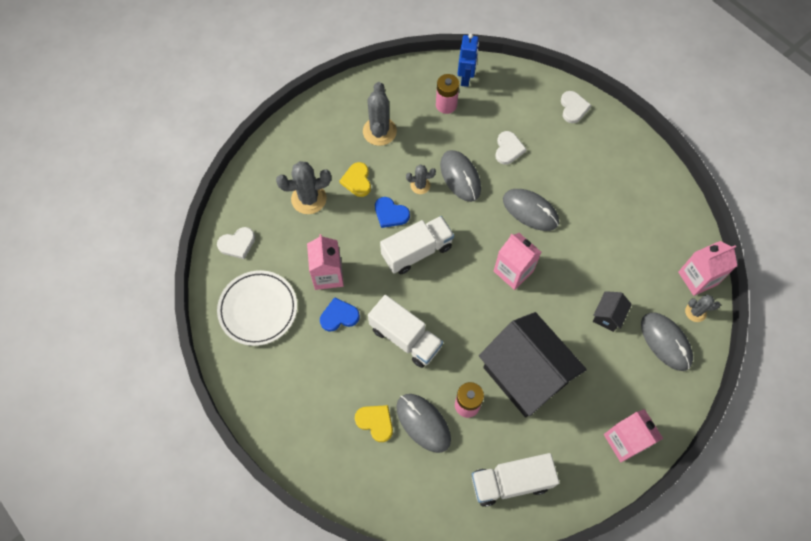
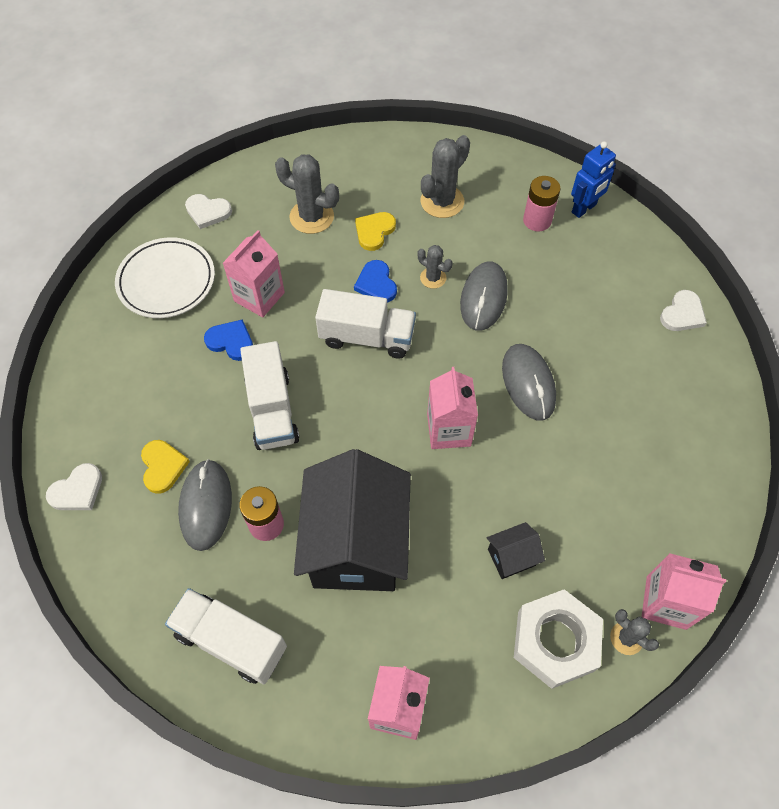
camera: 40 degrees right, 5 degrees down
white heart [495,131,527,165] -> white heart moved to [46,463,102,510]
grey mouse [641,312,693,371] -> white nut [514,589,603,689]

